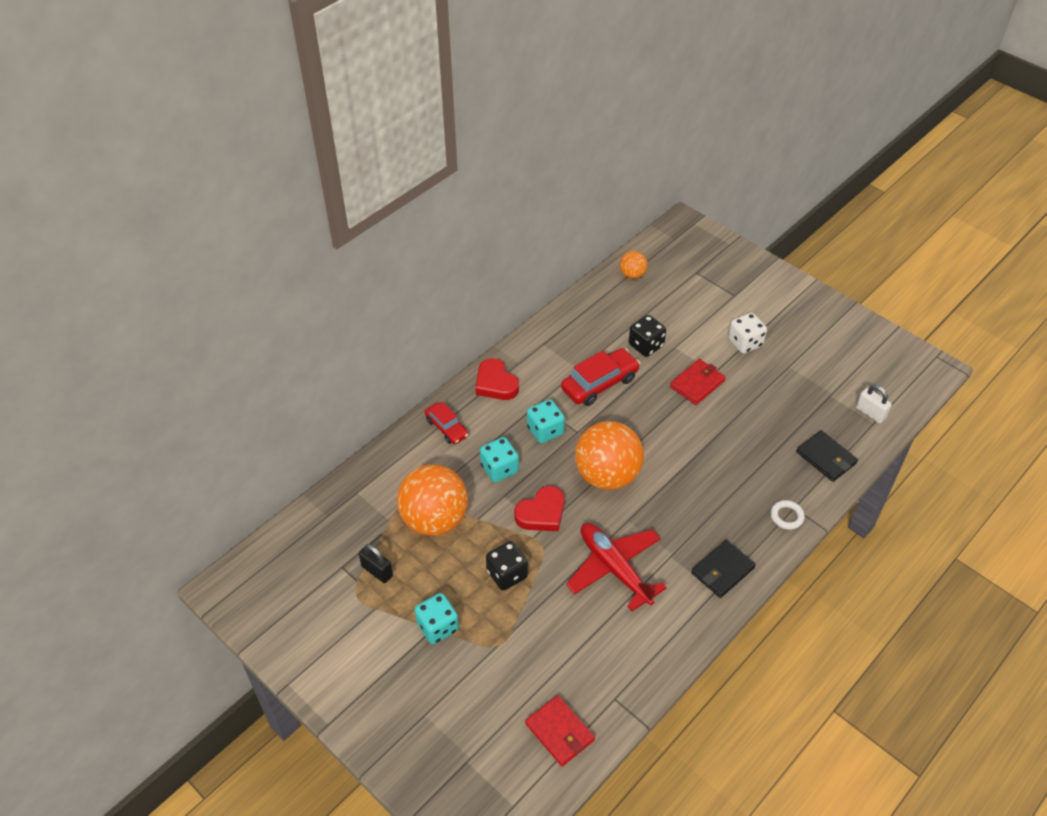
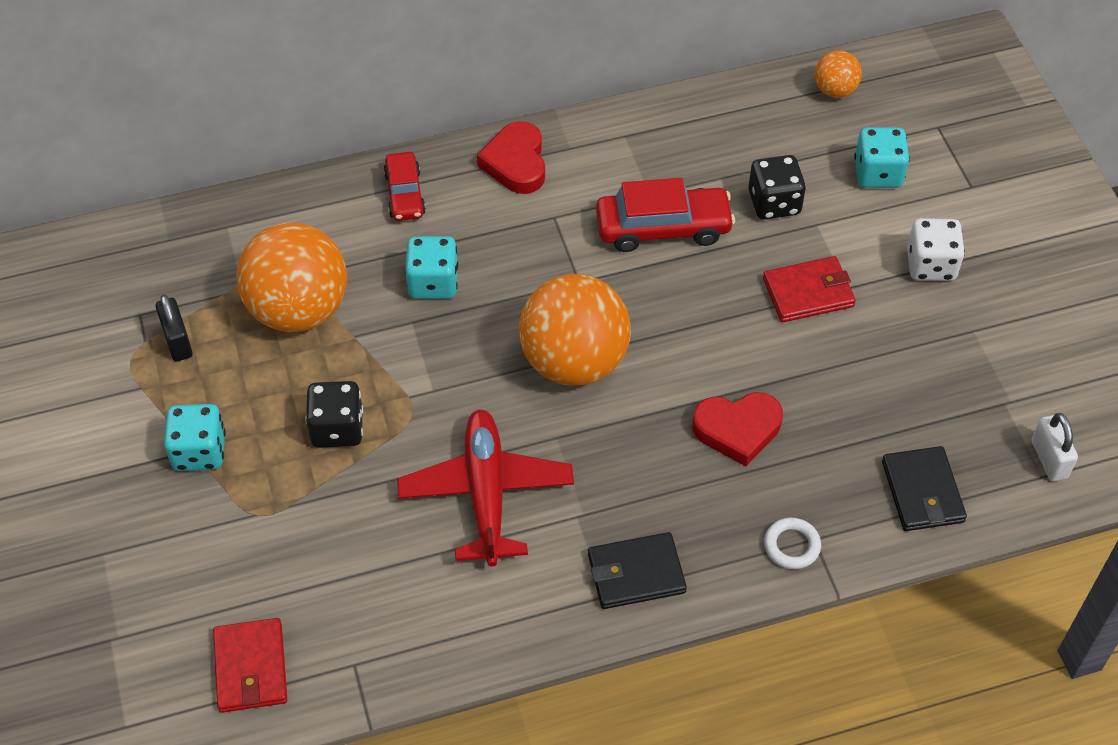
camera: 30 degrees right, 5 degrees up
red heart [514,486,565,531] -> red heart moved to [692,392,783,466]
turquoise dice [527,399,565,443] -> turquoise dice moved to [854,127,910,188]

